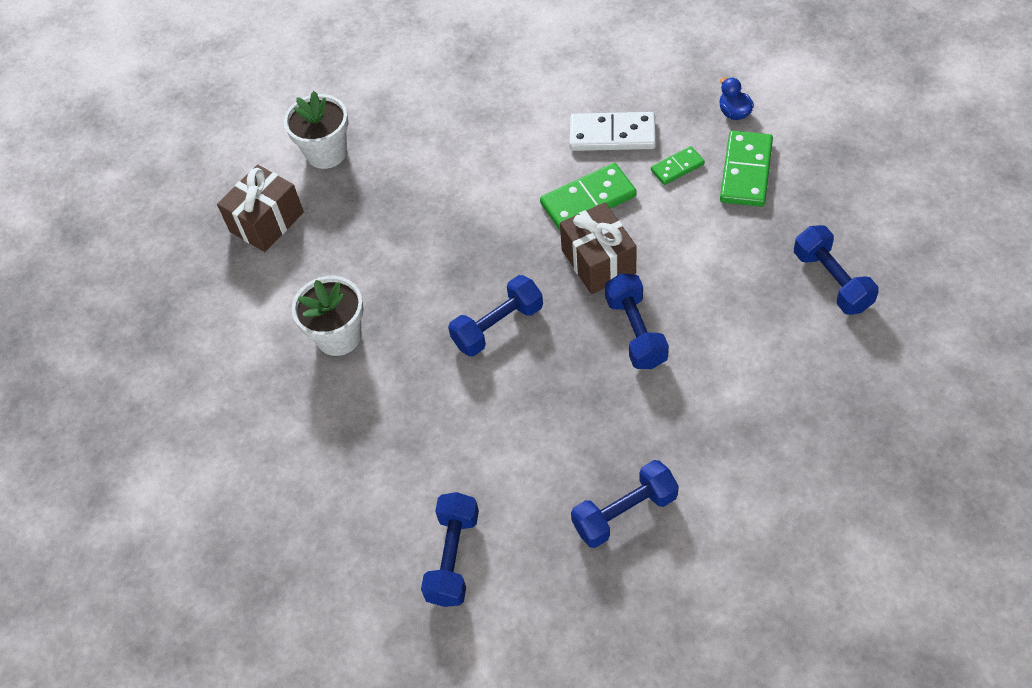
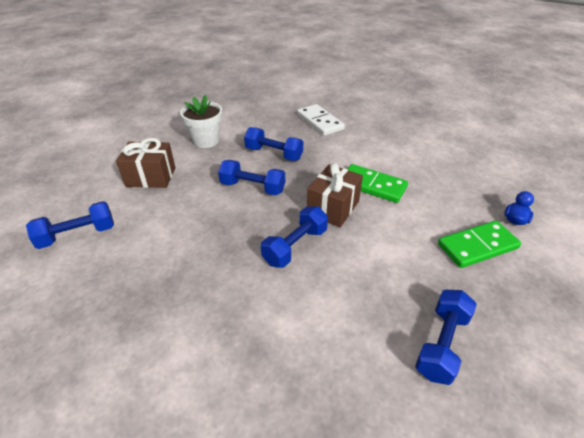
camera: 50 degrees right, 15 degrees down
brown gift [217,165,304,252] -> brown gift moved to [116,138,175,188]
white flower pot [284,91,348,169] -> none
white domino [569,112,656,151] -> white domino moved to [297,104,345,136]
blue dumbbell [571,460,679,548] -> blue dumbbell moved to [244,127,303,161]
green domino [651,146,705,185] -> none

